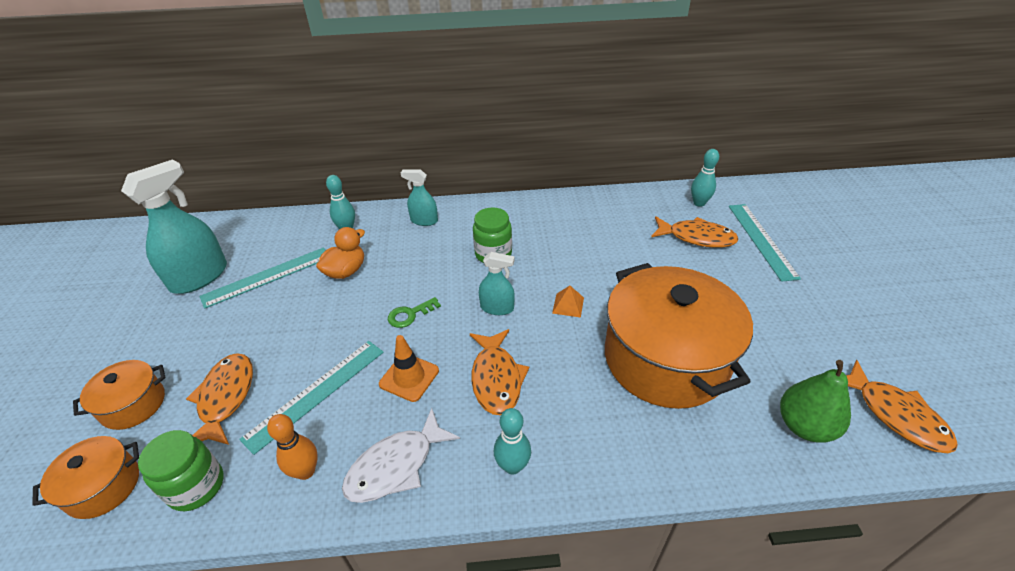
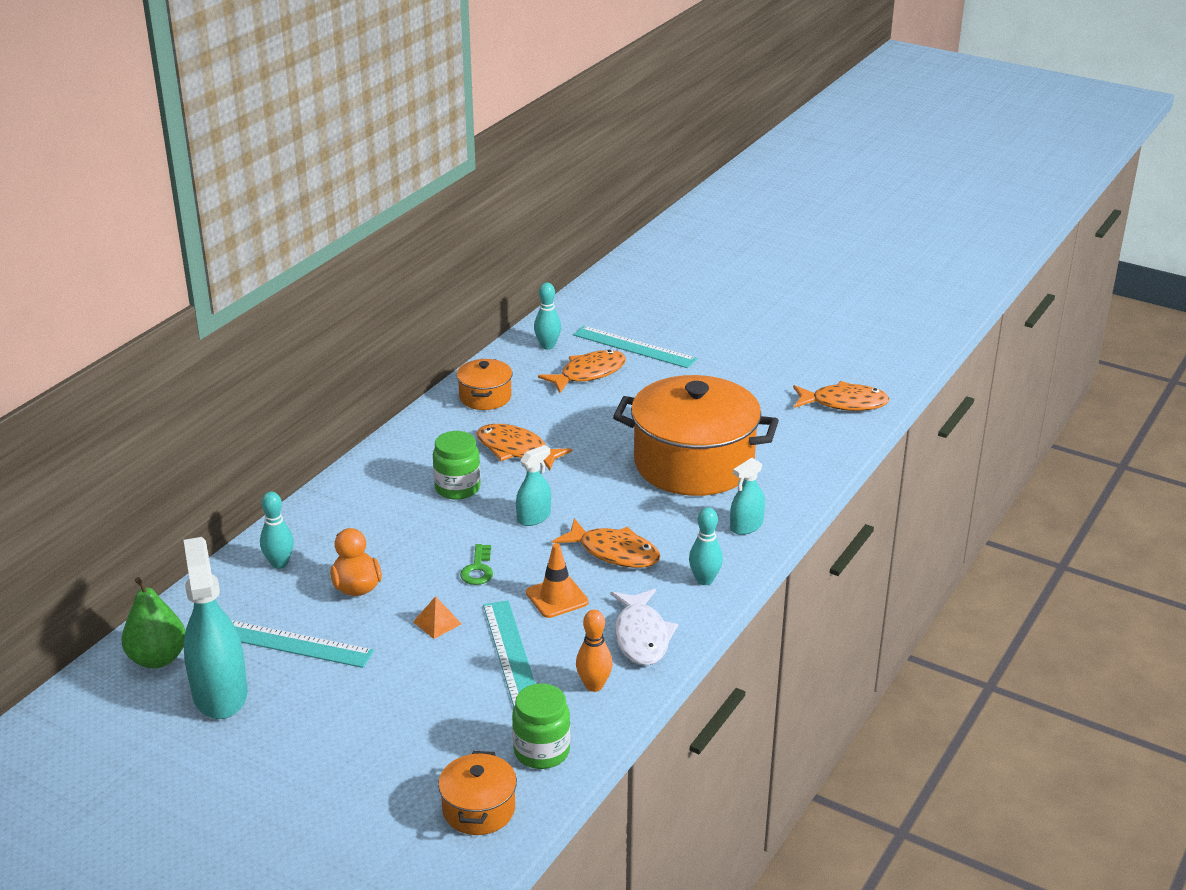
camera: 55 degrees left, 10 degrees down
orange pot [73,360,166,430] -> orange pot moved to [457,359,512,410]
orange fish [186,353,253,445] -> orange fish moved to [477,424,572,470]
turquoise ruler [199,247,326,309] -> turquoise ruler turned 75 degrees counterclockwise [231,620,374,668]
turquoise spray bottle [401,169,438,226] -> turquoise spray bottle moved to [730,458,765,535]
orange pyramid [552,286,584,318] -> orange pyramid moved to [413,596,462,639]
green pear [780,360,851,442] -> green pear moved to [121,577,185,669]

